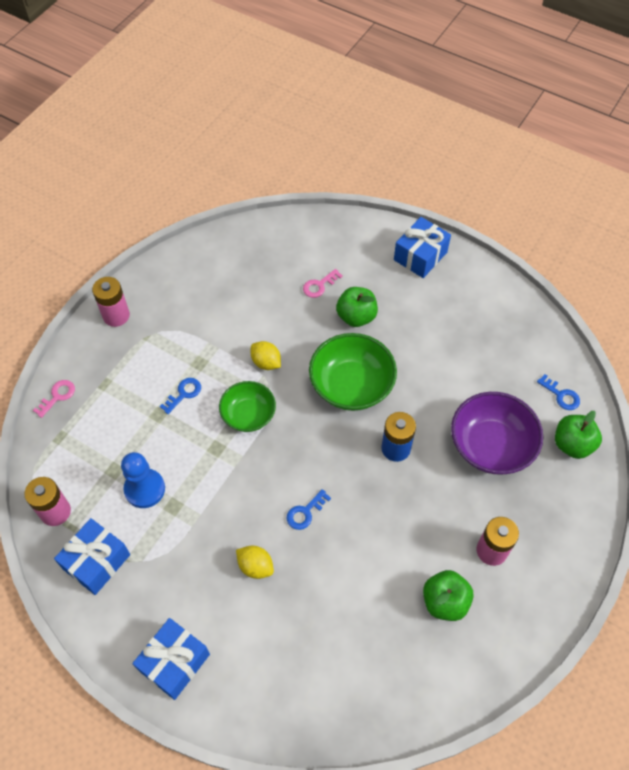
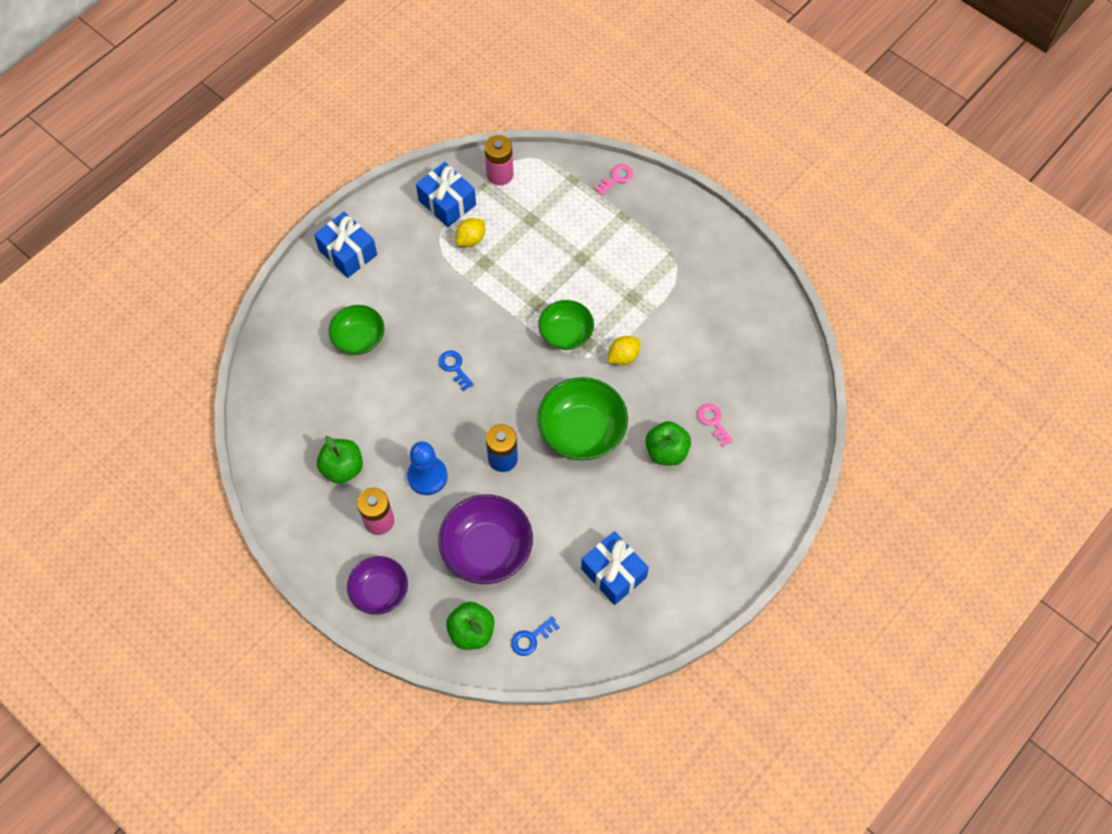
camera: 100 degrees right, 5 degrees up
pink key [33,380,75,418] -> pink key turned 90 degrees counterclockwise [594,164,633,196]
pink battery [92,277,130,327] -> none
blue pawn [121,452,165,508] -> blue pawn moved to [407,441,448,495]
blue key [160,378,201,414] -> none
yellow lemon [236,546,274,579] -> yellow lemon moved to [456,218,485,247]
blue gift [394,217,451,278] -> blue gift moved to [581,531,649,605]
none -> green bowl [329,305,385,355]
none -> purple bowl [347,556,408,615]

